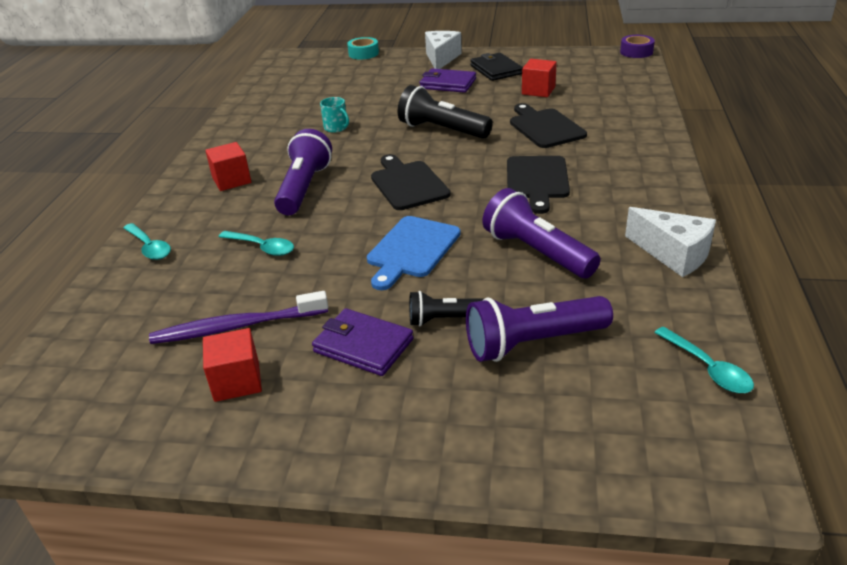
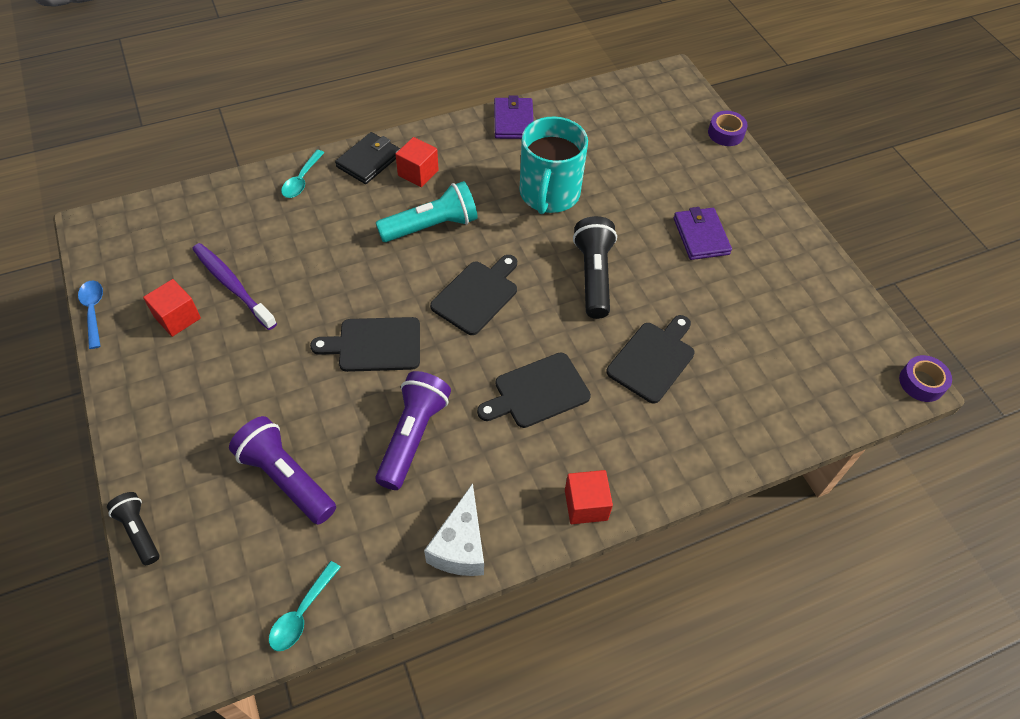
camera: 55 degrees right, 20 degrees up
turquoise spoon [218,231,294,256] -> none
purple flashlight [274,129,332,215] -> turquoise flashlight [376,181,478,242]
purple wallet [312,308,414,376] -> purple wallet moved to [494,95,534,139]
turquoise mug [320,97,349,132] -> turquoise mug [520,117,588,214], size x2.47
turquoise tape [347,37,379,60] -> purple tape [708,111,748,146]
blue cutting board [367,216,461,290] -> black cutting board [310,317,420,372]
black flashlight [409,291,485,326] -> black flashlight moved to [107,492,159,565]
white cheese [425,31,462,69] -> none
black wallet [470,53,523,81] -> black wallet moved to [335,132,400,184]
red cube [522,59,557,97] -> red cube moved to [565,470,613,524]
none -> blue spoon [78,281,103,349]

